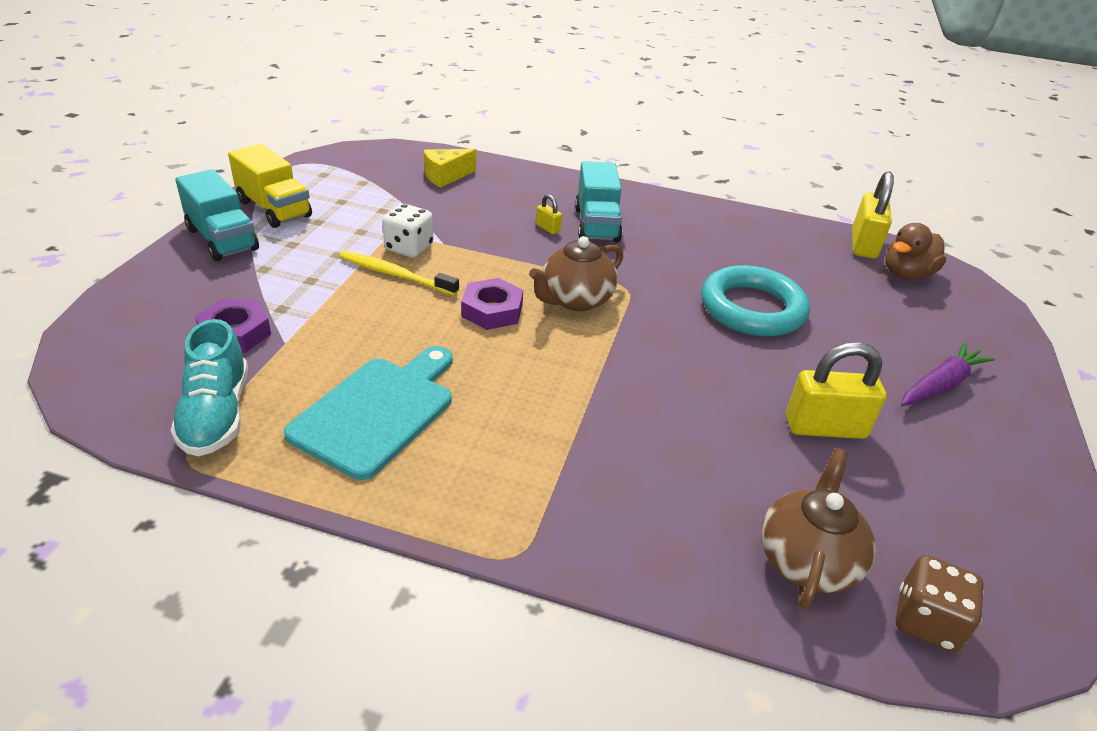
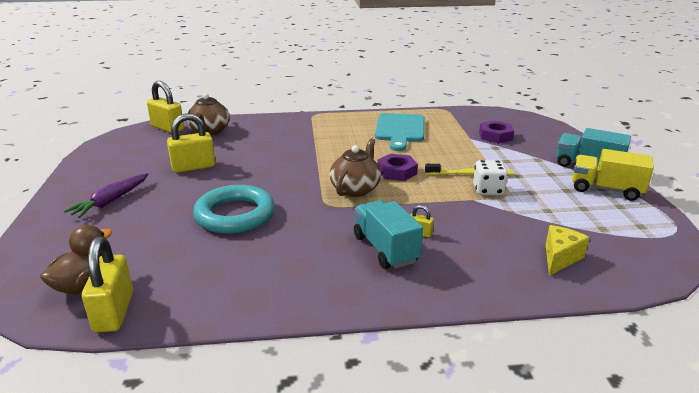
camera: 160 degrees right, 10 degrees down
turquoise shoe [171,319,248,456] -> none
brown dice [896,555,984,652] -> yellow padlock [147,81,184,133]

